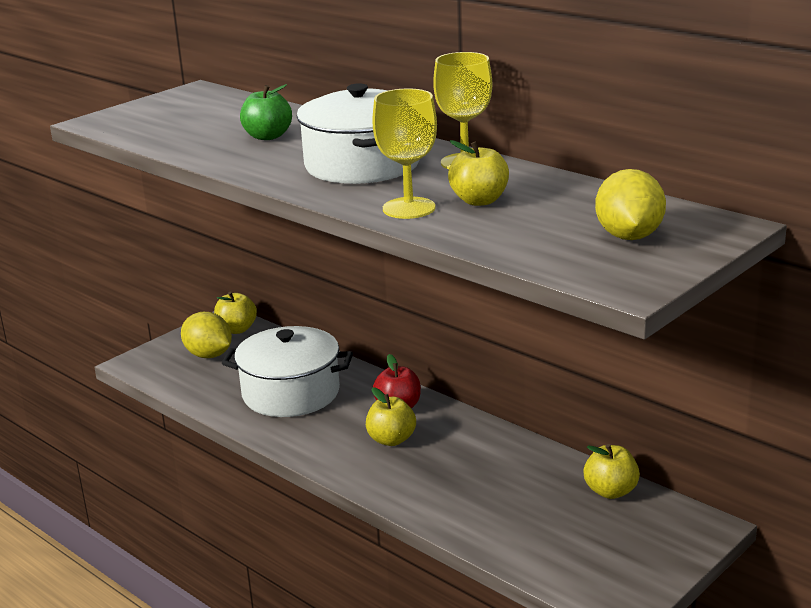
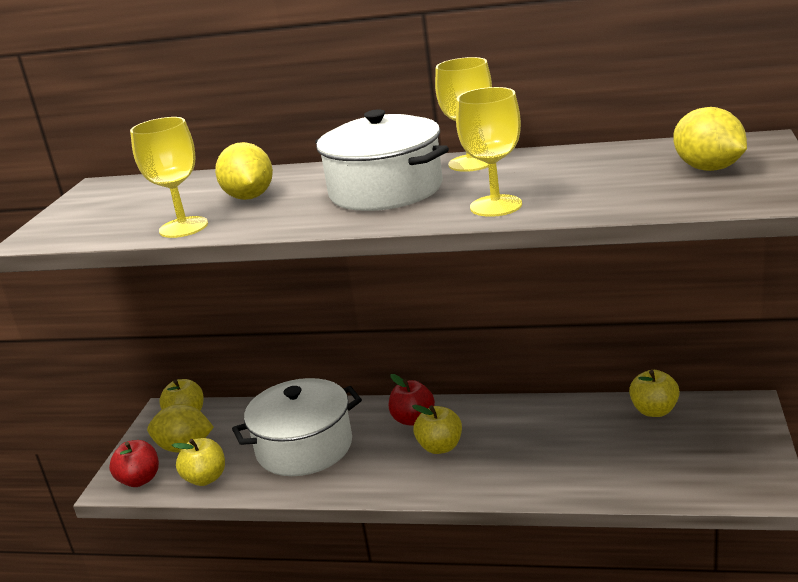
camera: 30 degrees left, 0 degrees up
green apple [240,84,292,140] -> yellow lemon [215,142,273,200]
yellow apple [448,140,509,206] -> yellow apple moved to [172,438,225,486]
none -> red apple [109,440,159,487]
none -> yellow goblet [130,117,208,238]

